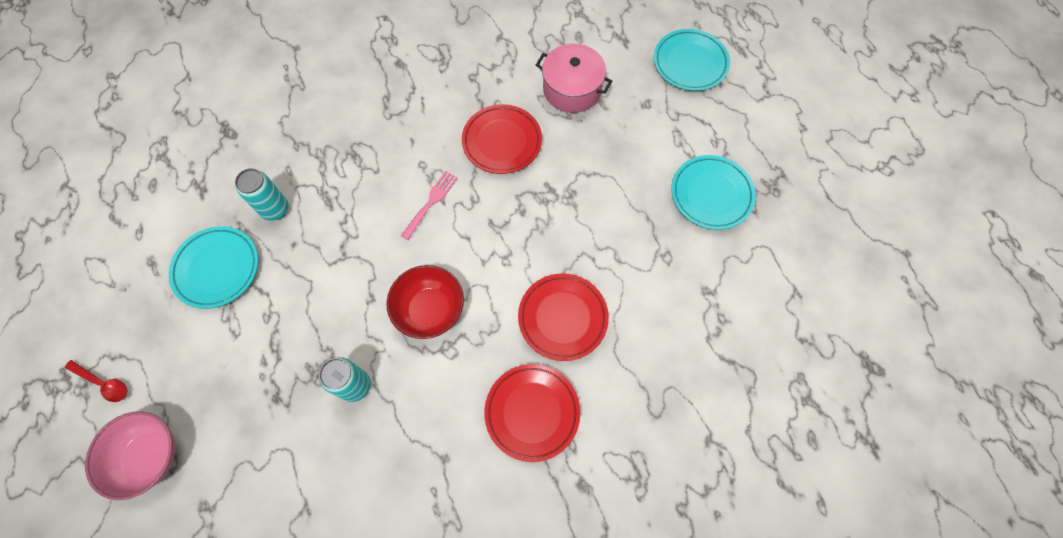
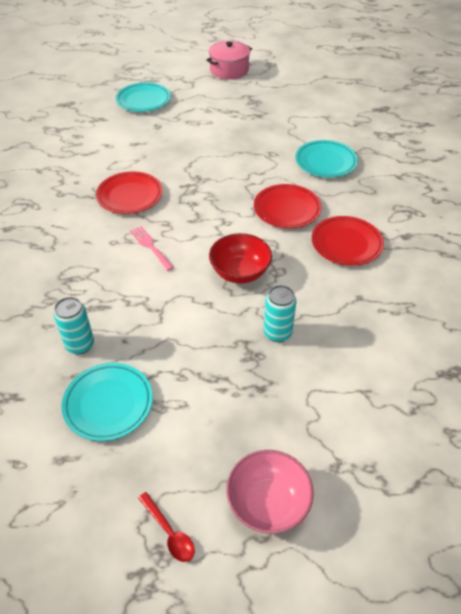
camera: 65 degrees left, 20 degrees down
red spoon [65,360,127,402] -> red spoon turned 90 degrees clockwise [138,492,195,562]
pink pot [536,43,612,113] -> pink pot moved to [206,41,252,79]
turquoise plate [671,155,756,230] -> turquoise plate moved to [295,140,358,178]

